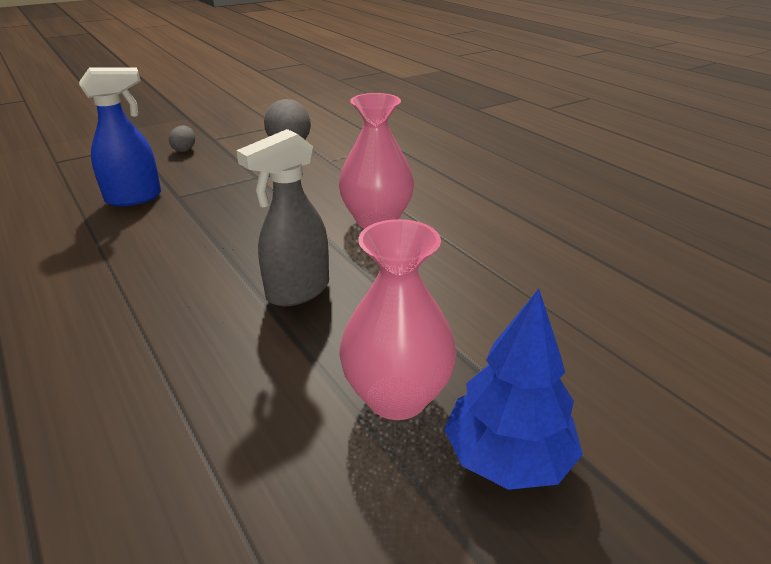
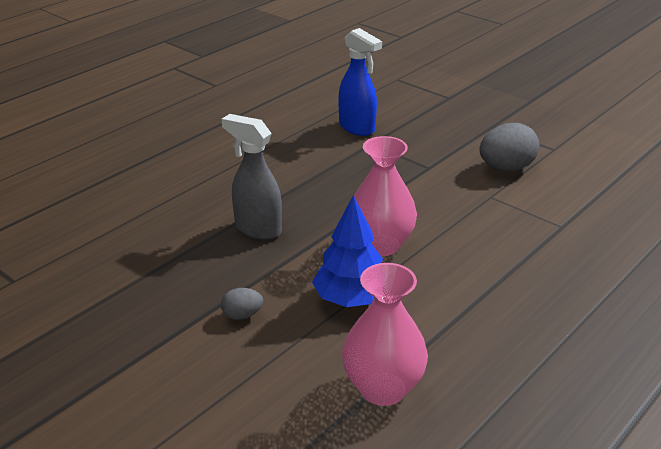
camera: 75 degrees right, 0 degrees up
grey egg [169,125,195,152] -> grey egg moved to [221,288,263,320]
pink vase [339,219,457,420] -> pink vase moved to [342,263,428,406]
blue tree [444,289,583,490] -> blue tree moved to [312,195,383,307]

